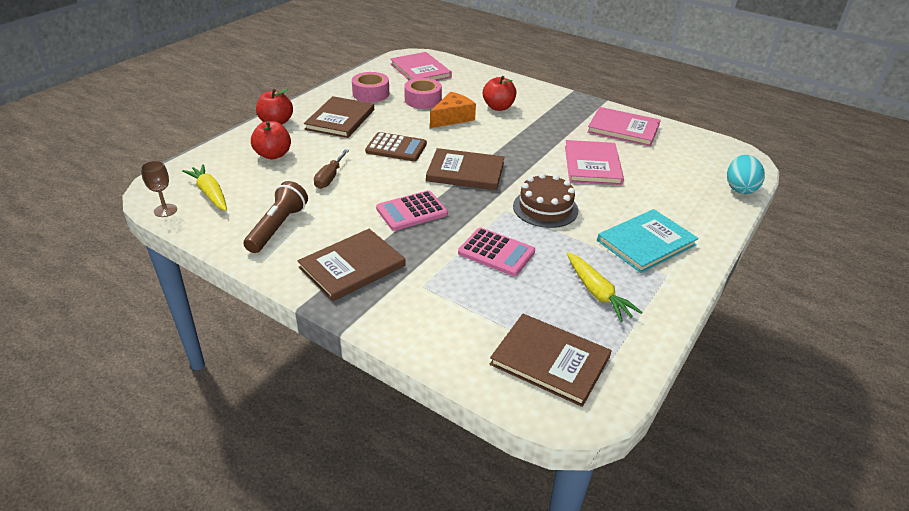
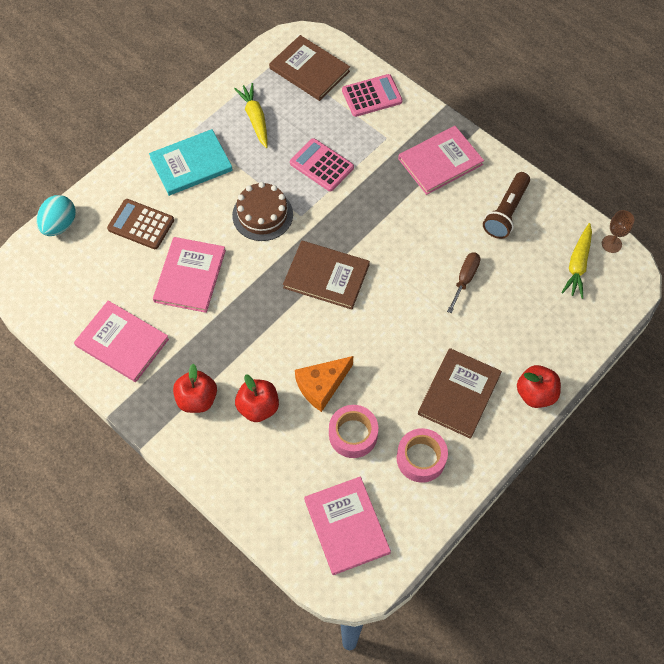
camera: 170 degrees left, 25 degrees up
yellow carrot [182,164,227,211] -> yellow carrot turned 45 degrees clockwise [561,223,592,299]
red apple [251,121,291,159] -> red apple moved to [173,364,217,413]
brown book [298,229,405,301] -> pink book [398,126,484,195]
brown calculator [365,132,427,161] -> brown calculator moved to [107,199,174,249]
pink calculator [376,191,448,231] -> pink calculator moved to [342,74,403,117]

